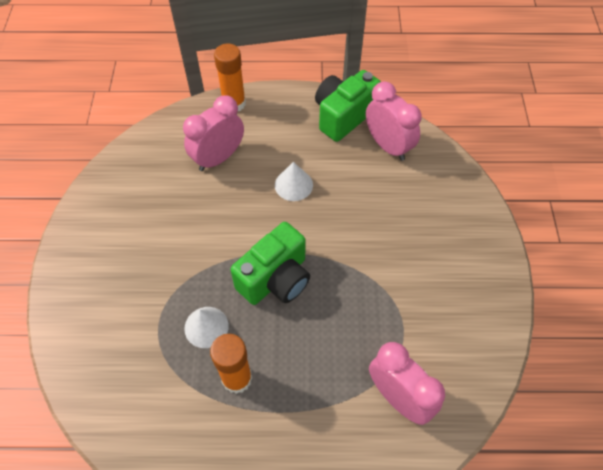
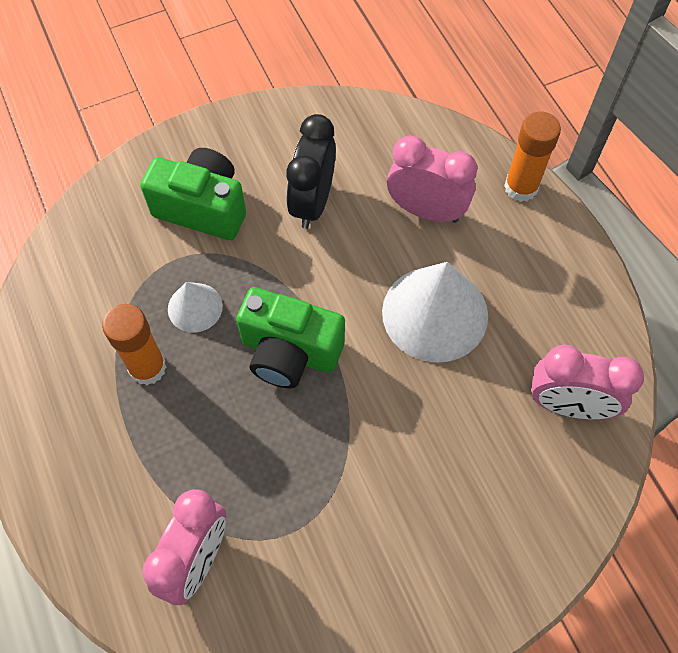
camera: 65 degrees right, 5 degrees up
white cone [275,162,313,201] -> white cone [382,262,488,363], size x1.92
green camera [315,70,381,142] -> green camera moved to [141,148,246,240]
pink clock [366,82,422,161] -> pink clock turned 75 degrees clockwise [531,344,644,419]
none -> black clock [286,114,336,229]

